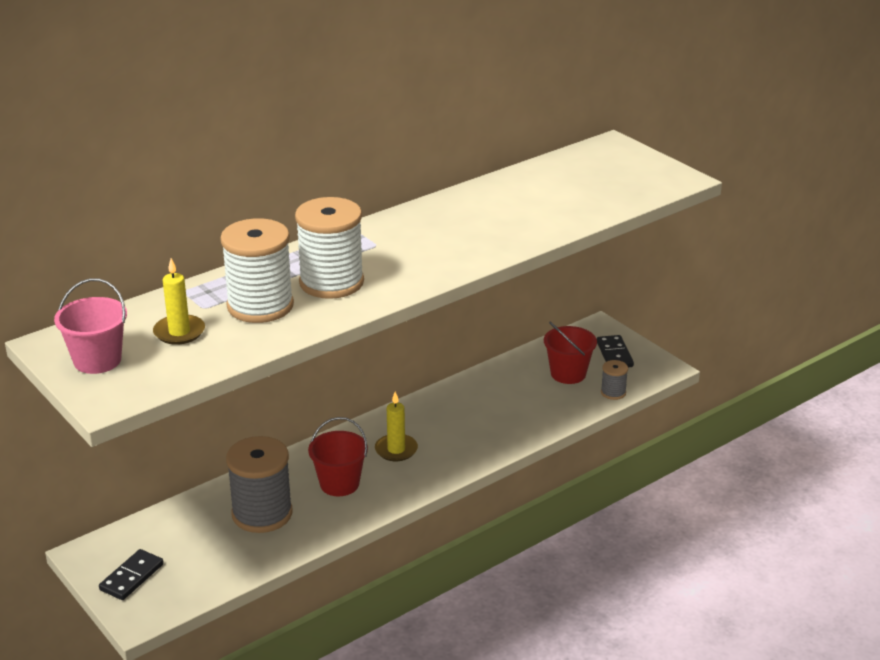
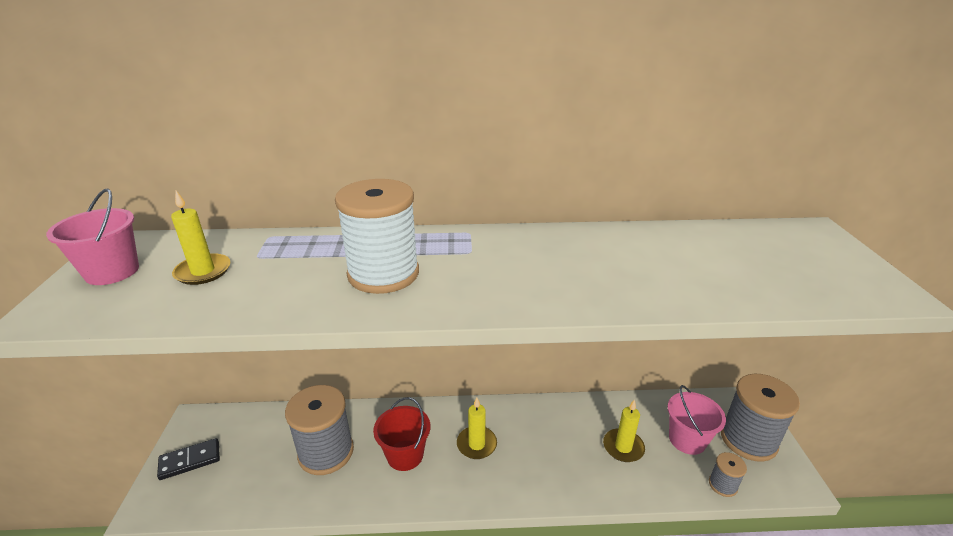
camera: 35 degrees right, 0 degrees up
white spool [220,218,294,323] -> none
red bucket [544,322,597,384] -> pink bucket [667,385,726,455]
black domino [597,335,634,367] -> grey spool [721,374,800,462]
none -> yellow candle [603,399,645,462]

